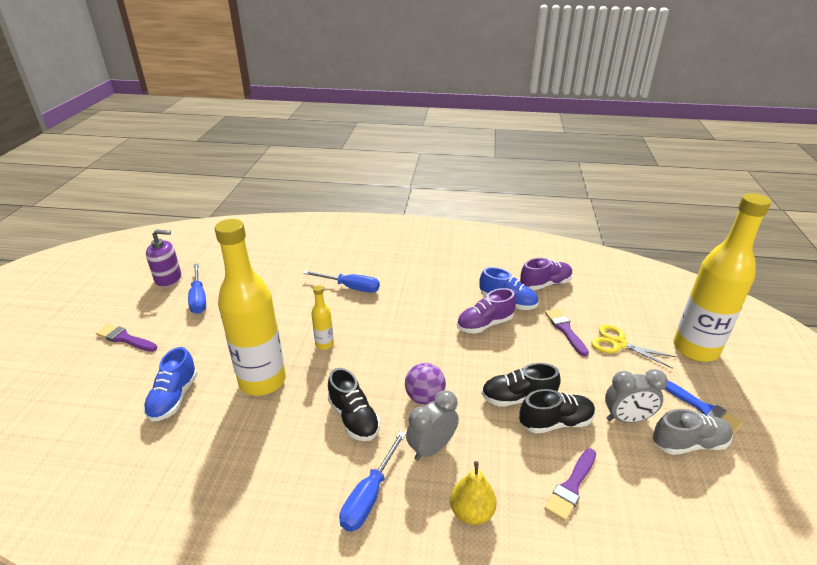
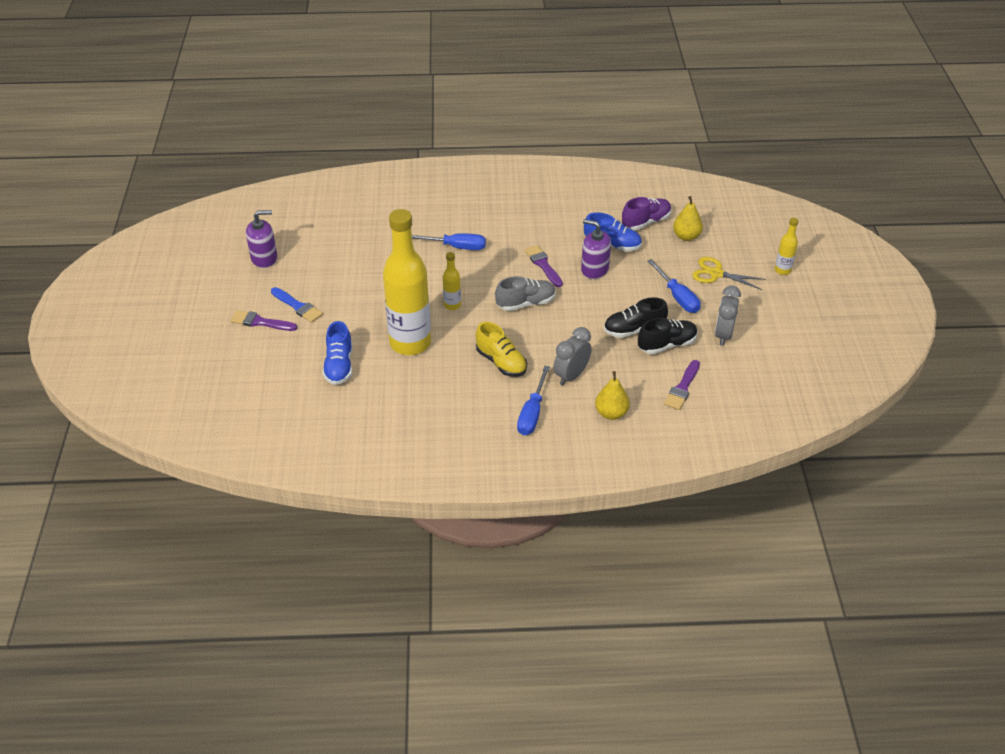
camera: 10 degrees left, 10 degrees up
blue screwdriver [188,263,206,314] -> blue screwdriver moved to [647,259,701,313]
black shoe [328,368,380,441] -> yellow shoe [476,322,527,377]
purple ball [405,363,446,405] -> none
purple shoe [457,288,516,334] -> purple soap dispenser [581,219,611,279]
purple brush [545,308,589,357] -> purple brush moved to [525,245,563,287]
grey clock [605,369,668,423] -> grey clock turned 120 degrees clockwise [715,286,741,346]
grey shoe [653,409,733,455] -> grey shoe moved to [495,276,556,311]
blue brush [665,381,743,434] -> blue brush moved to [271,287,323,323]
yellow bottle [673,193,771,362] -> yellow bottle [775,218,798,275], size x0.42
none -> yellow pear [673,196,703,241]

